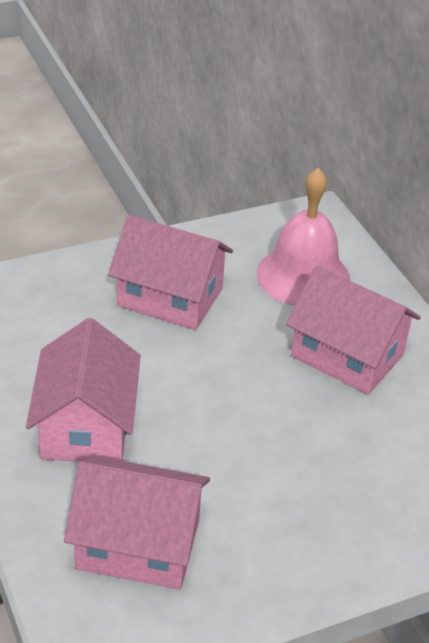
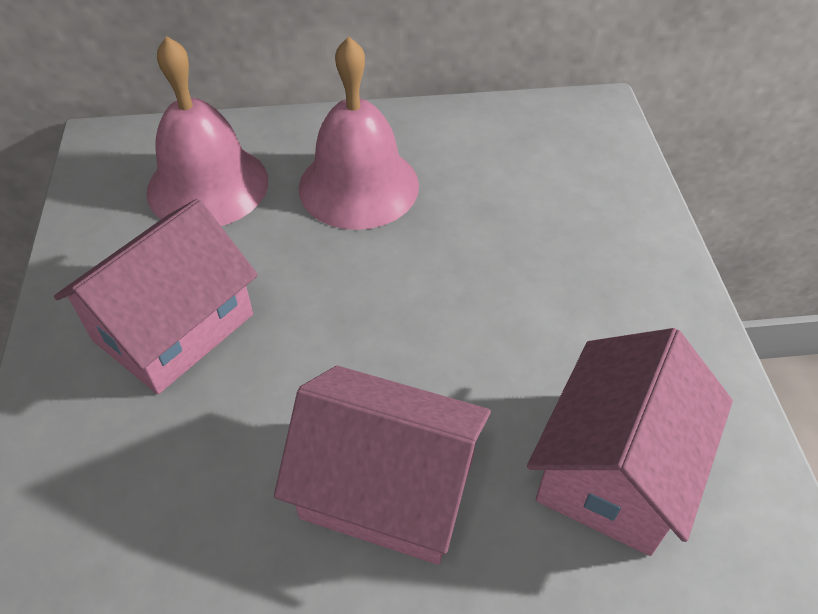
camera: 70 degrees left, 10 degrees up
pink house [286,266,421,395] -> pink bell [299,36,419,230]

